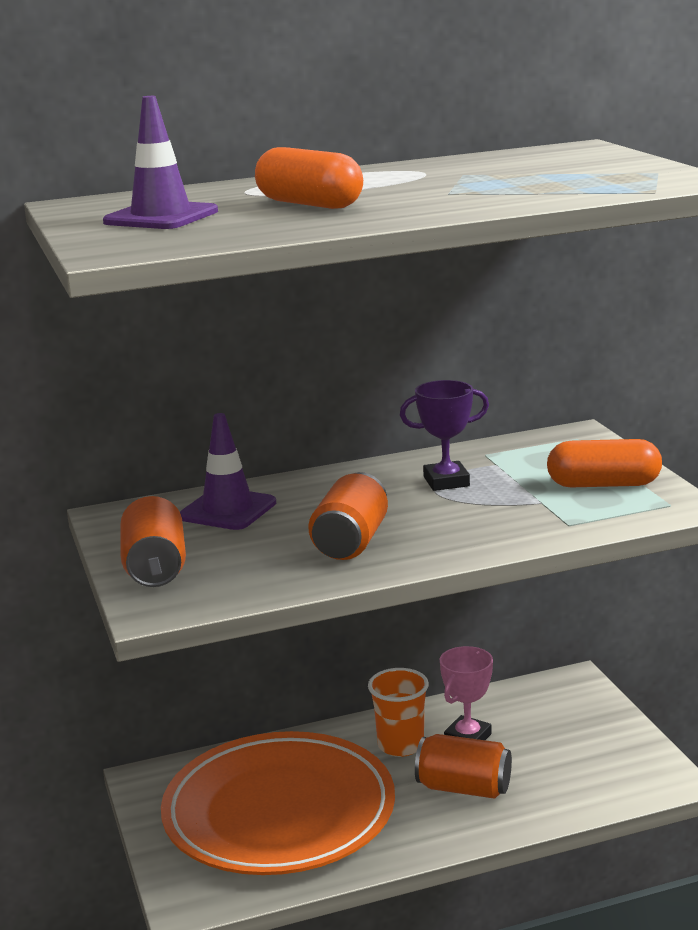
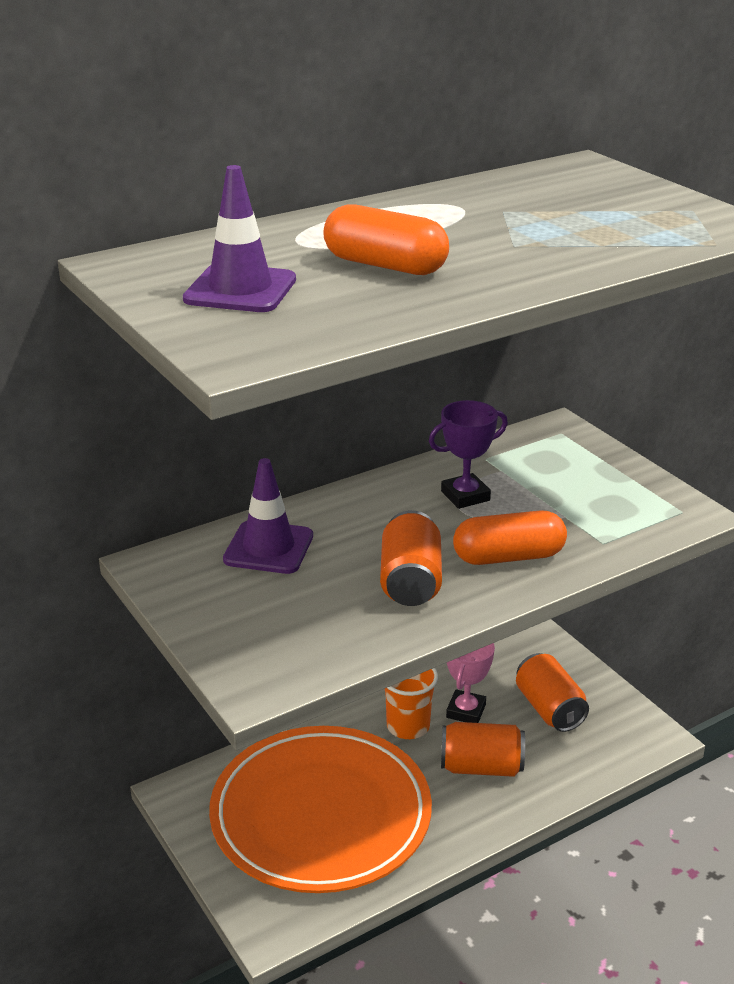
camera: 15 degrees left, 10 degrees up
orange can [120,496,186,587] -> orange can moved to [516,653,589,732]
orange capsule [547,439,662,488] -> orange capsule moved to [453,510,567,565]

